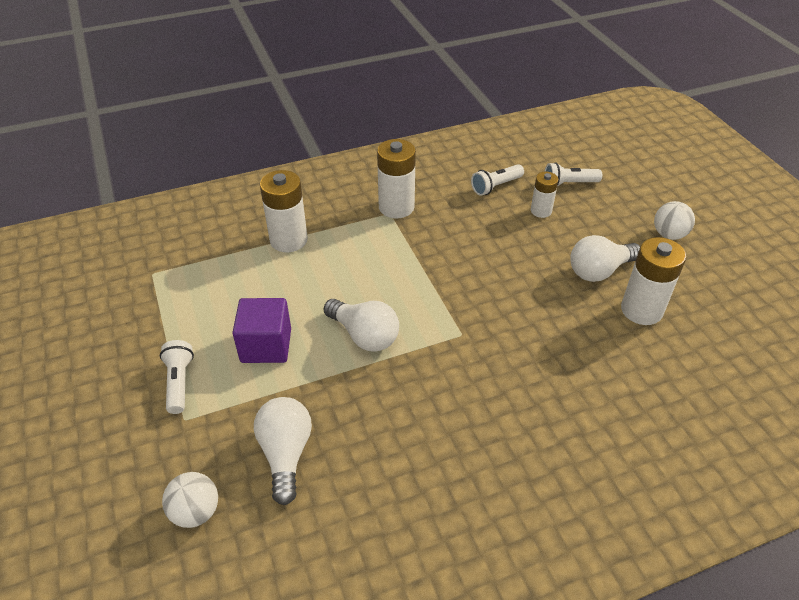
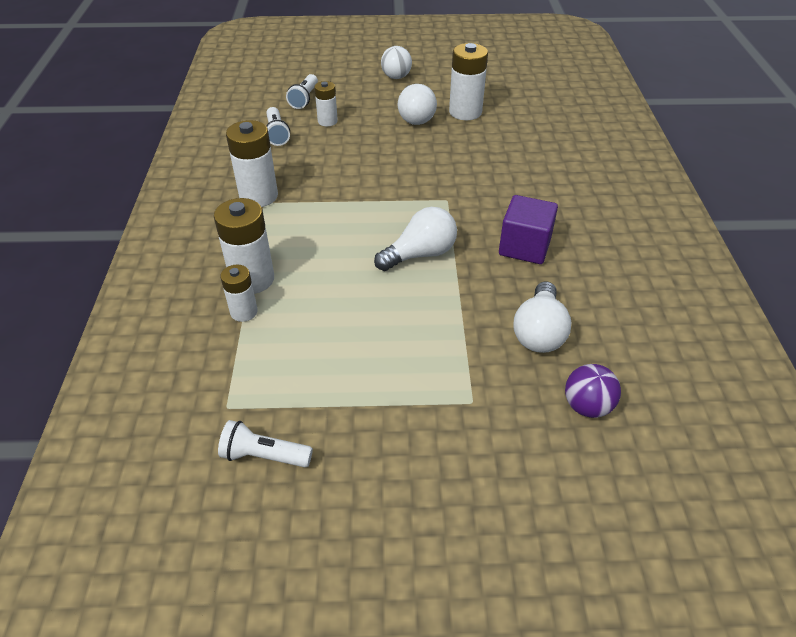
camera: 70 degrees left, 0 degrees up
white flashlight [160,340,194,414] -> white flashlight moved to [218,420,313,467]
white ball [162,472,218,528] -> purple ball [565,364,621,418]
purple cube [232,298,291,363] -> purple cube moved to [499,195,558,264]
white light bulb [254,397,312,505] -> white light bulb turned 90 degrees counterclockwise [513,281,571,353]
none -> white battery [220,265,258,322]

